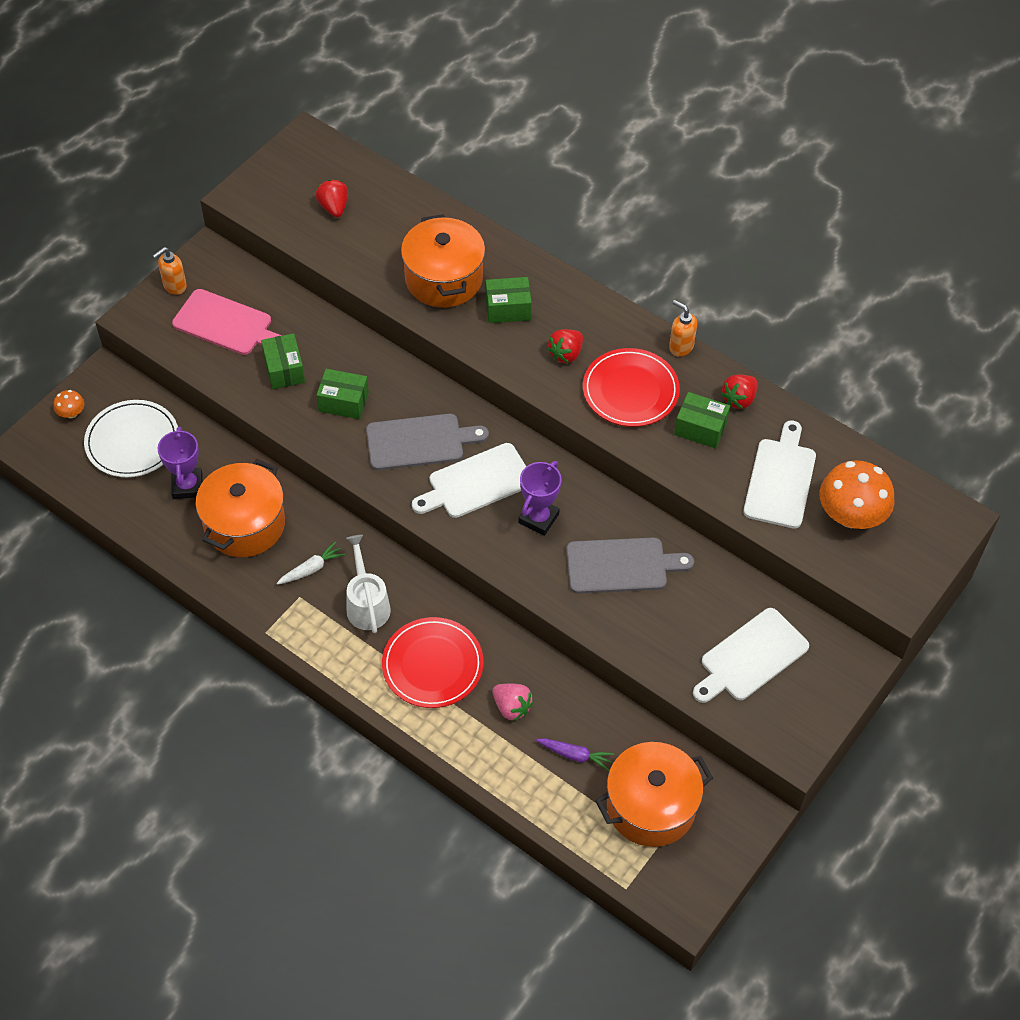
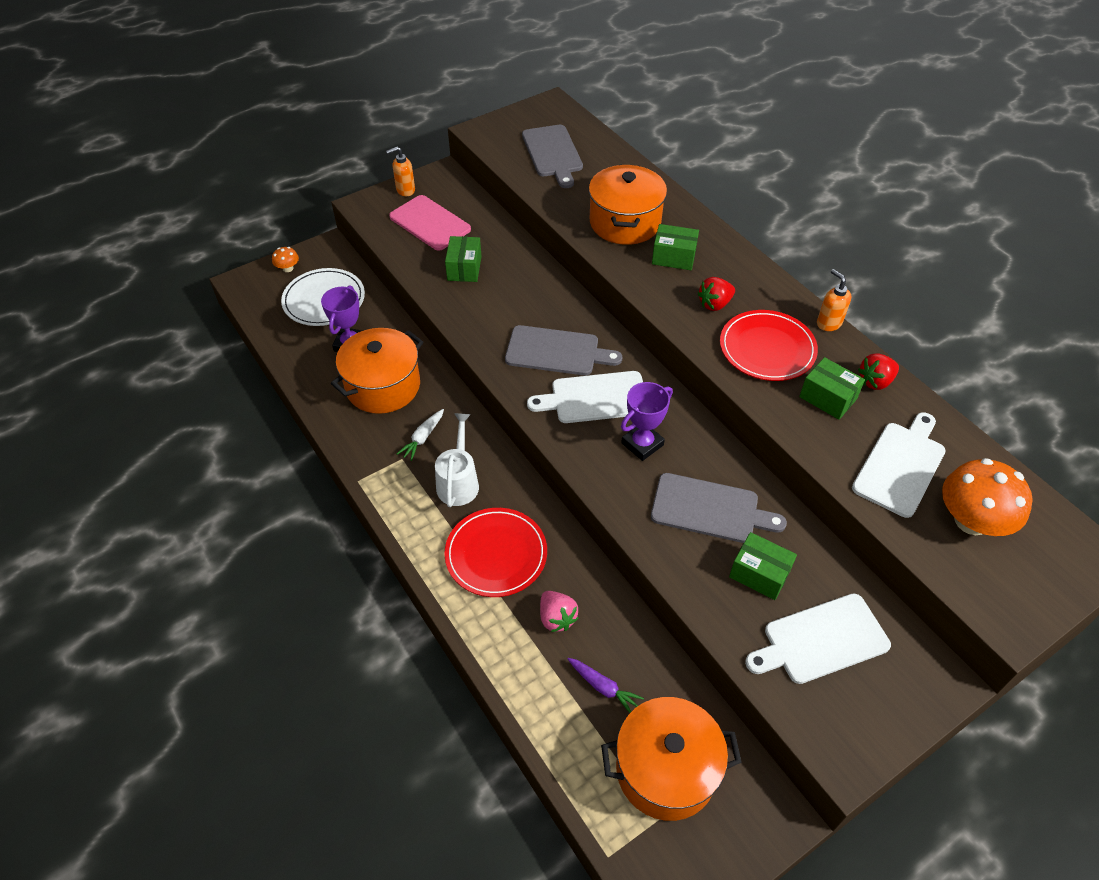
camera: 20 degrees right, 5 degrees down
white carrot [277,541,345,585] -> white carrot turned 135 degrees clockwise [397,409,444,461]
red strawberry [315,179,348,217] -> grey cutting board [522,125,583,188]
green box [316,369,369,419] -> green box moved to [729,532,797,600]

